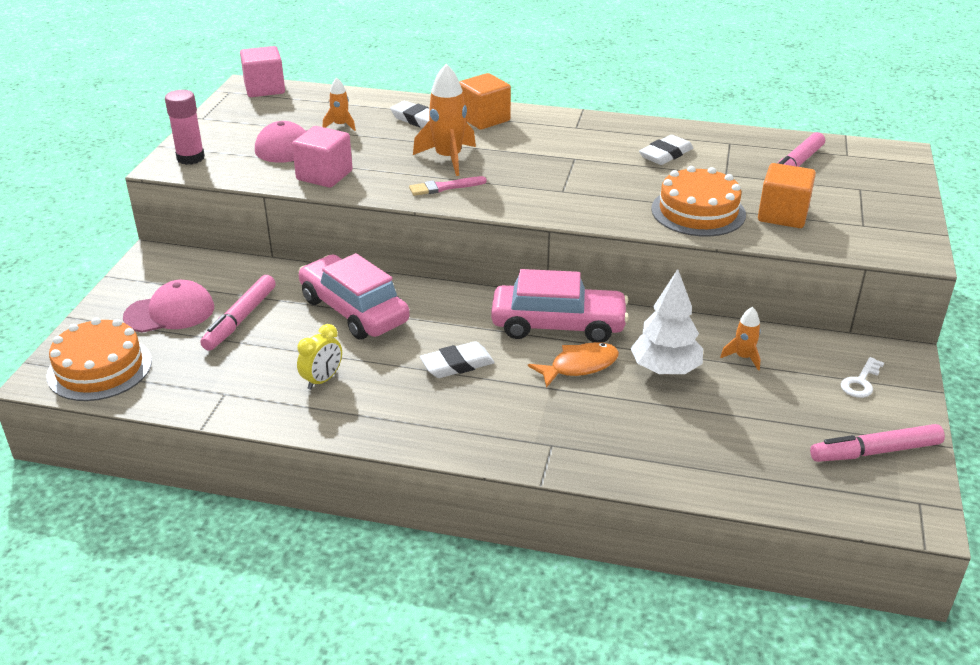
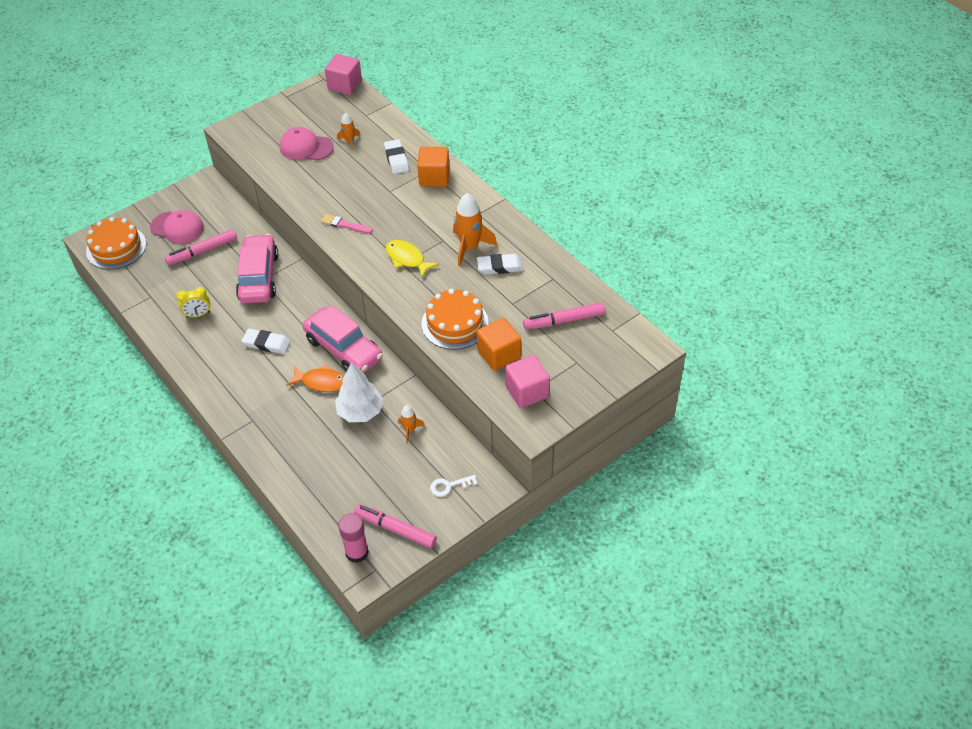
camera: 40 degrees right, 15 degrees up
pink glue stick [165,90,205,165] -> pink glue stick moved to [338,513,369,563]
pink cube [292,126,353,188] -> pink cube moved to [505,355,550,408]
orange rocket [413,64,476,176] -> orange rocket moved to [453,193,497,266]
none -> yellow fish [386,240,439,278]

